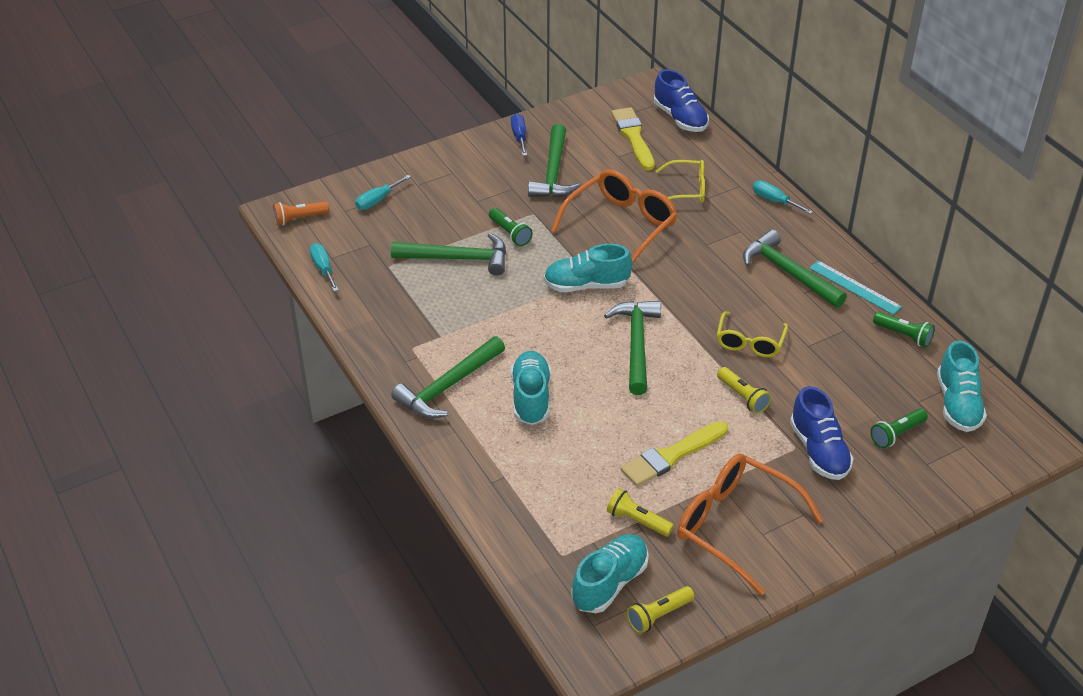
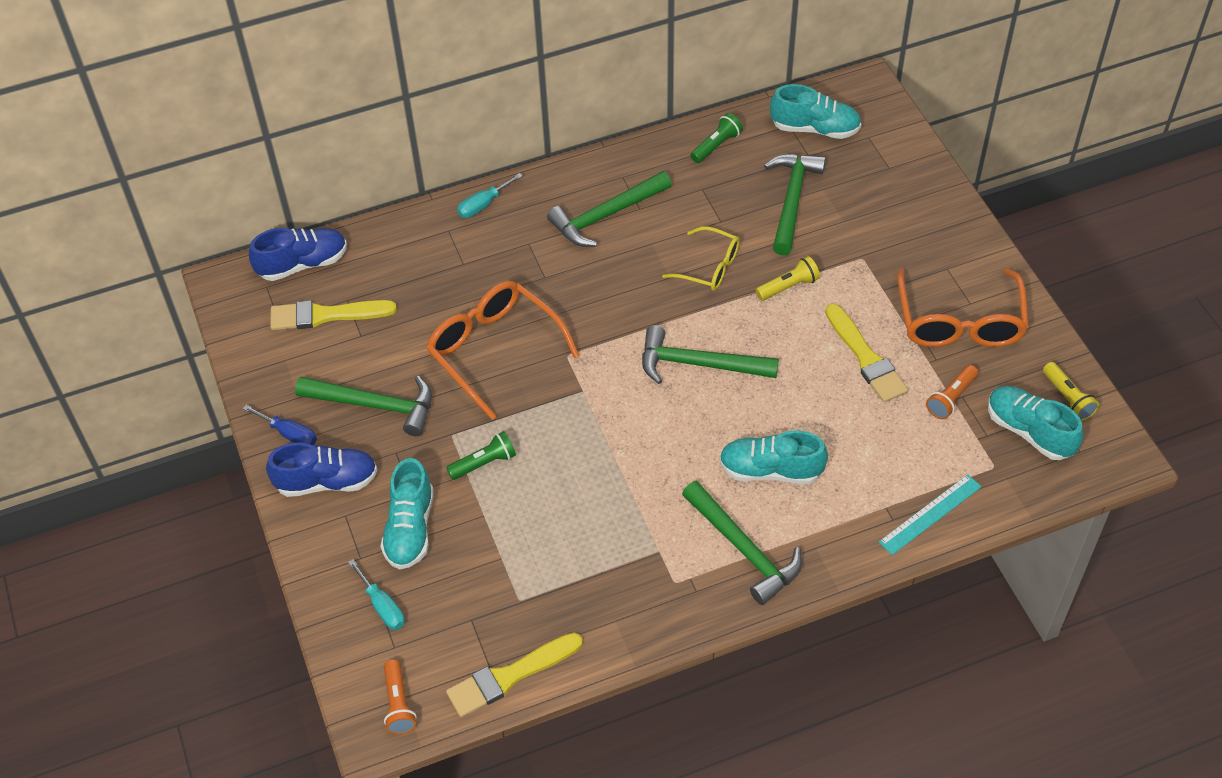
camera: 80 degrees left, 10 degrees up
turquoise screwdriver [310,243,338,291] -> yellow brush [446,633,583,717]
green hammer [391,233,506,276] -> green hammer moved to [764,154,826,256]
blue screwdriver [511,114,527,156] -> blue screwdriver turned 150 degrees counterclockwise [243,405,317,445]
turquoise shoe [544,244,632,292] -> turquoise shoe moved to [380,458,434,570]
yellow flashlight [607,488,674,537] -> orange flashlight [926,365,978,419]
yellow glasses [656,160,705,203] -> none
orange glasses [677,454,823,595] -> orange glasses turned 45 degrees counterclockwise [897,268,1029,347]
blue shoe [790,386,854,480] -> blue shoe moved to [266,442,377,497]
turquoise ruler [809,260,902,315] -> turquoise ruler moved to [879,474,982,555]
green flashlight [870,408,928,448] -> none

